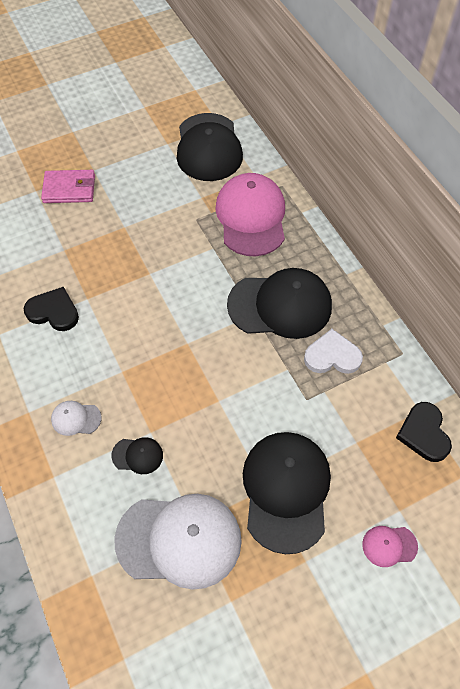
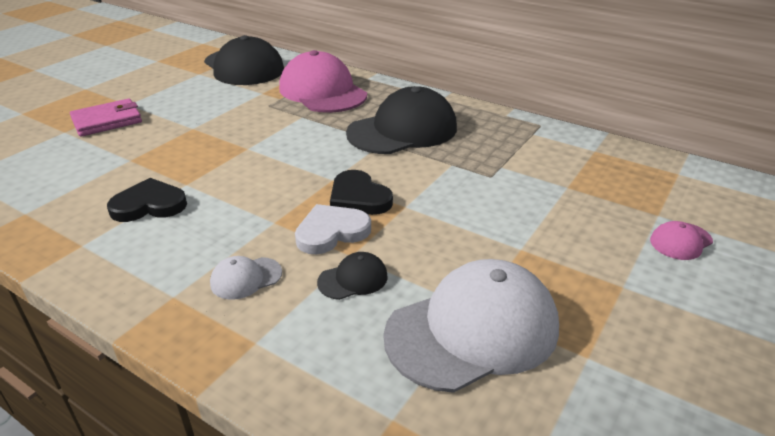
camera: 30 degrees left, 25 degrees down
black cap [243,432,331,554] -> none
white heart [304,329,363,374] -> white heart moved to [295,204,371,254]
black heart [396,402,452,462] -> black heart moved to [330,170,393,215]

